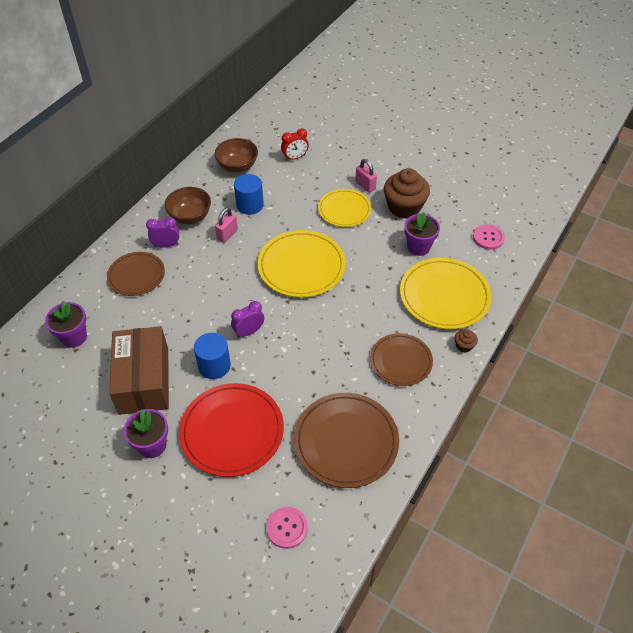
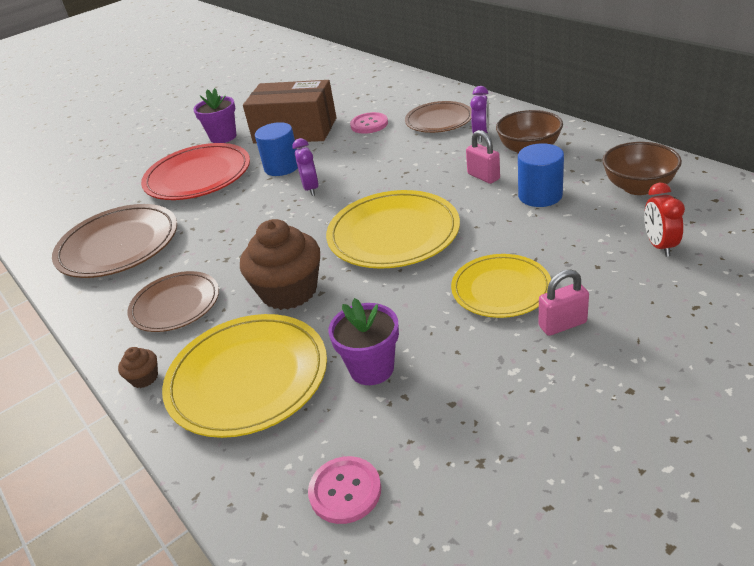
camera: 115 degrees right, 15 degrees down
purple flower pot [45,301,87,348] -> none
pink button [266,507,308,549] -> pink button moved to [350,112,388,134]
brown cupcake [384,168,430,219] -> brown cupcake moved to [240,219,320,310]

